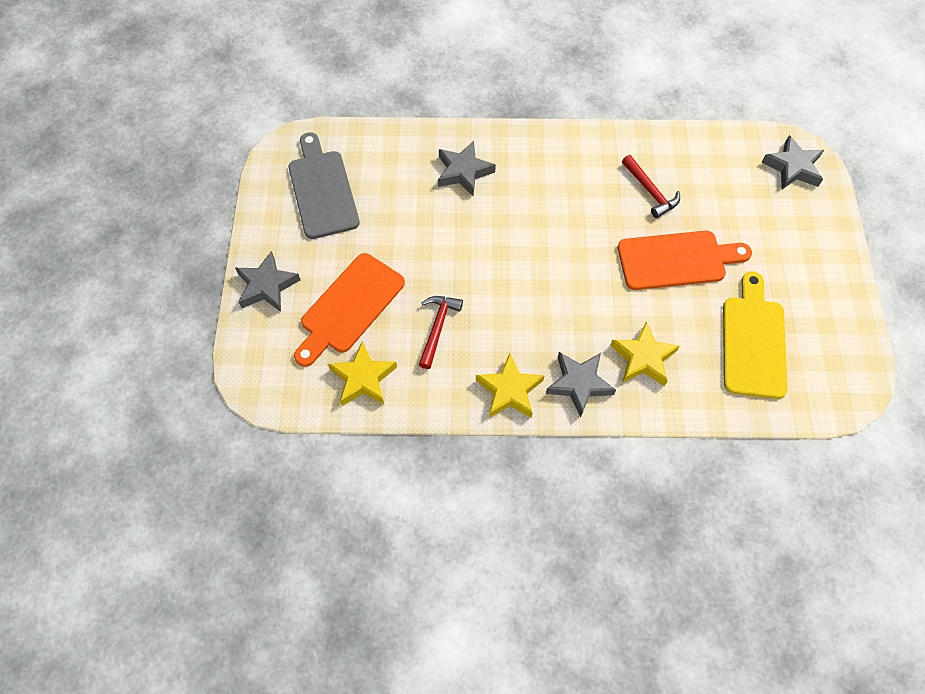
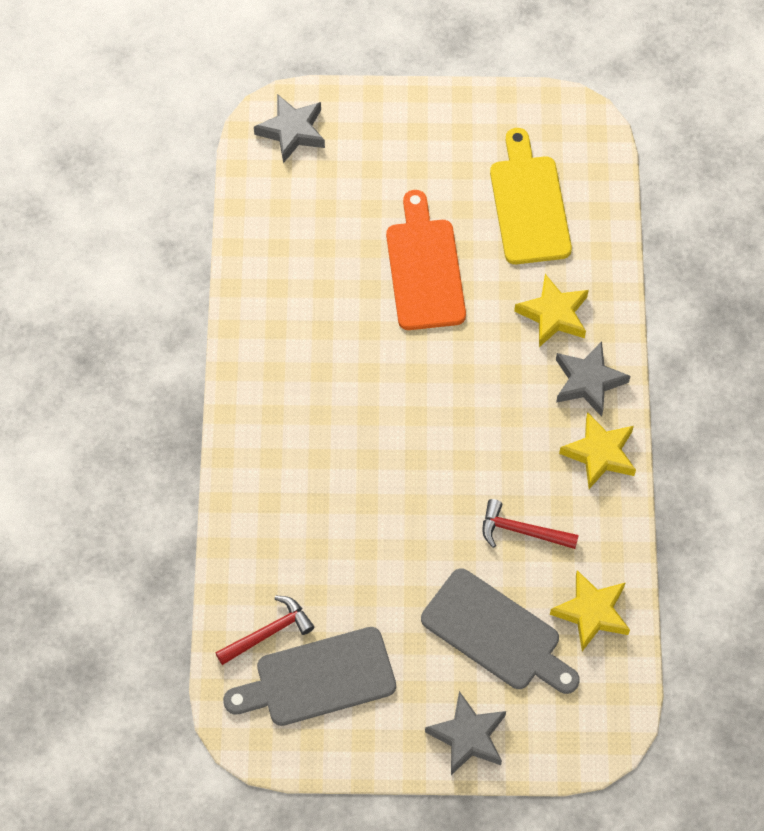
camera: 90 degrees left, 0 degrees up
orange cutting board [294,253,405,367] -> grey cutting board [421,568,580,694]
grey star [438,141,496,196] -> none
red hammer [622,155,680,218] -> red hammer moved to [215,596,314,665]
yellow cutting board [723,271,788,399] -> yellow cutting board turned 75 degrees clockwise [490,128,572,264]

